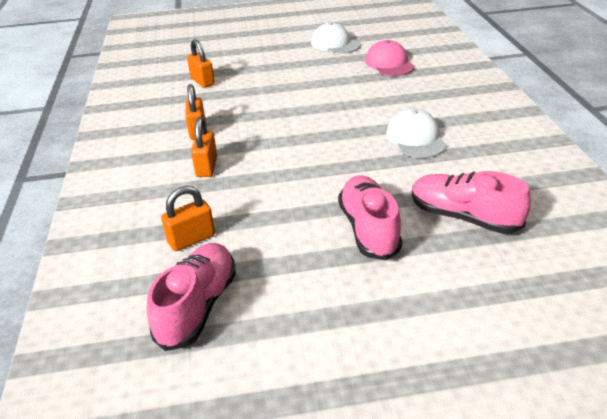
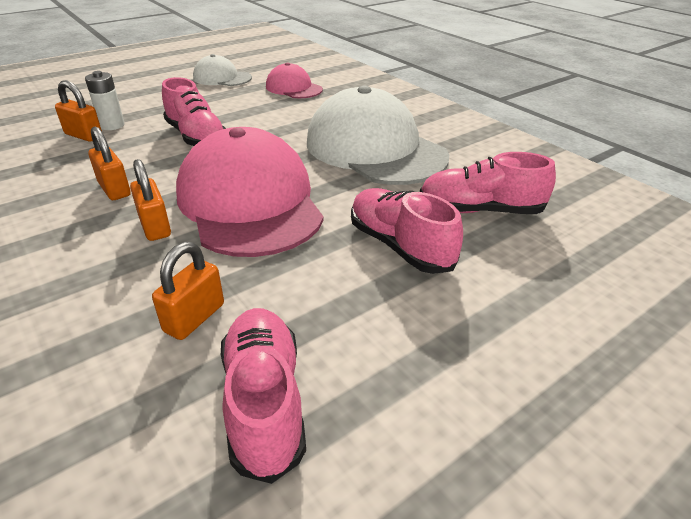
camera: 30 degrees left, 0 degrees up
white cap [386,109,447,158] -> white cap [307,86,449,185], size x1.99
none -> white battery [85,71,125,130]
none -> pink shoe [162,77,226,146]
none -> pink cap [176,127,324,257]

